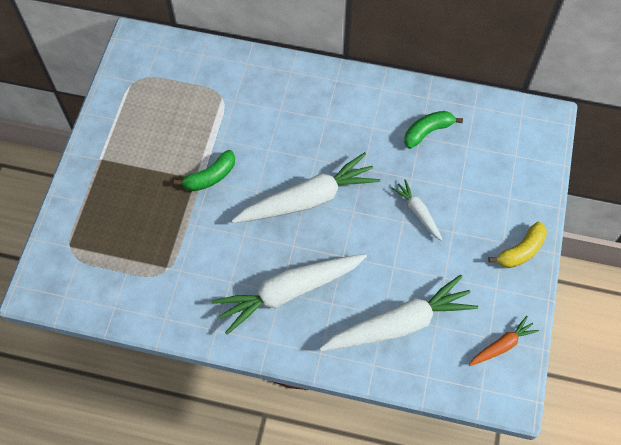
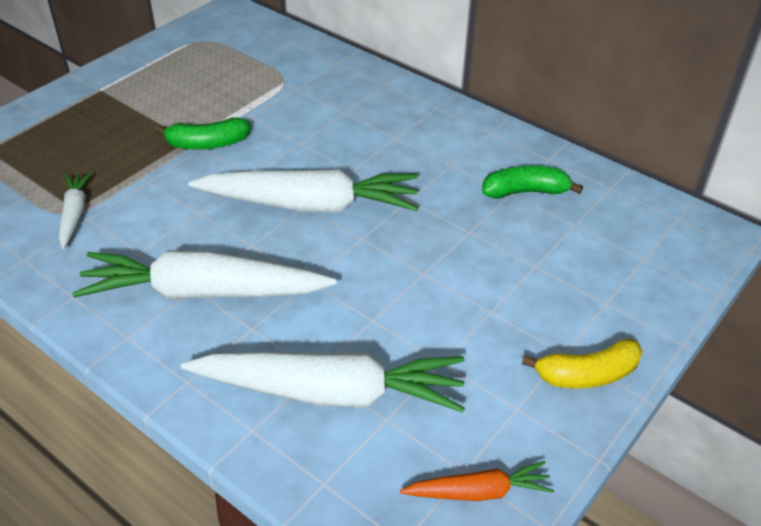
camera: 25 degrees right, 20 degrees down
white carrot [391,179,443,241] -> white carrot moved to [59,172,92,249]

